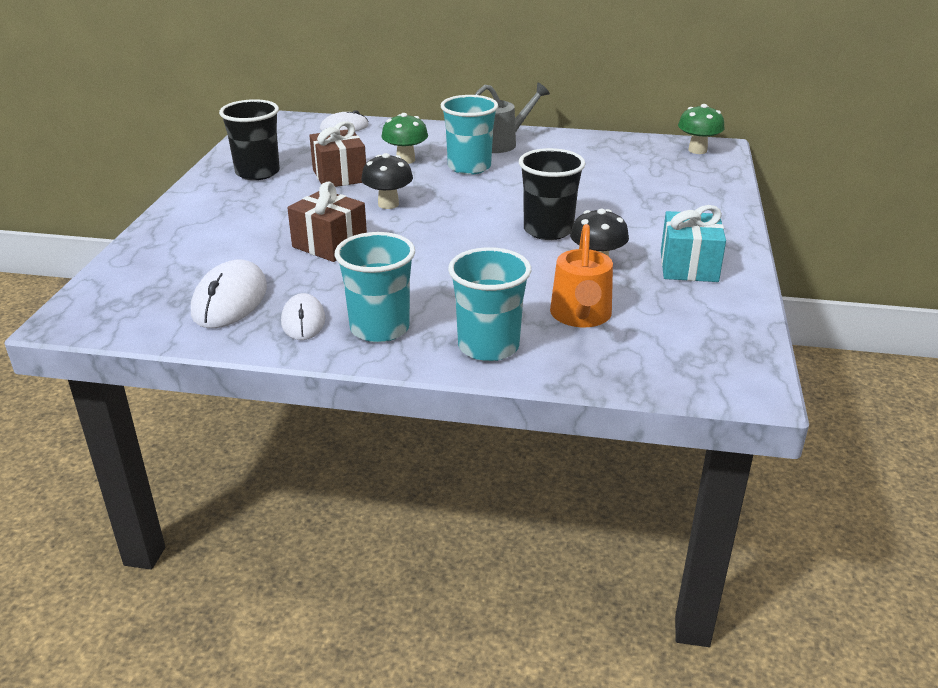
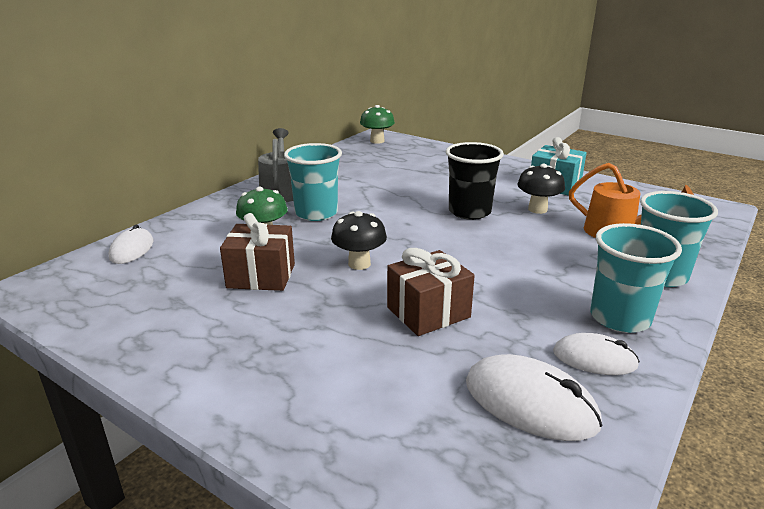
camera: 65 degrees left, 5 degrees down
black cup [219,99,280,180] -> none

